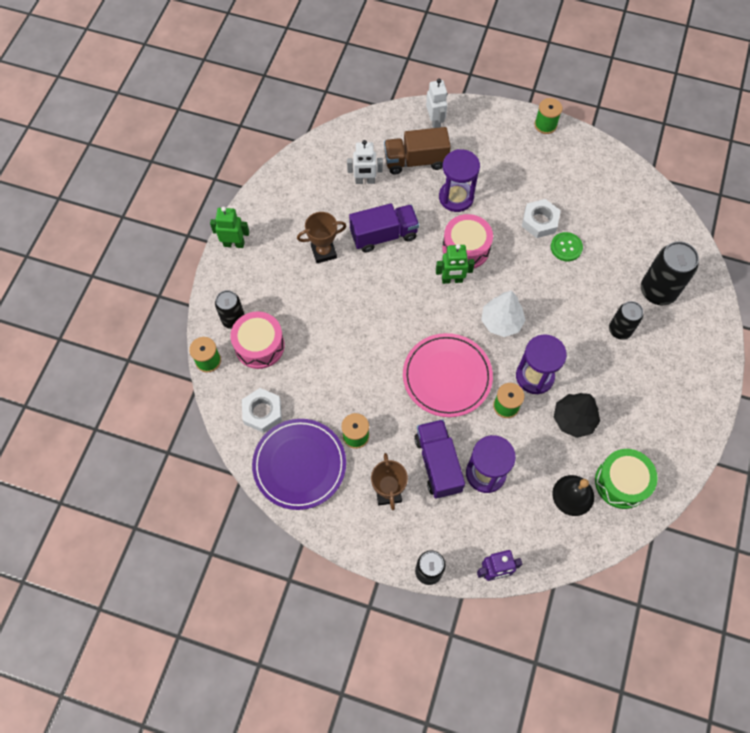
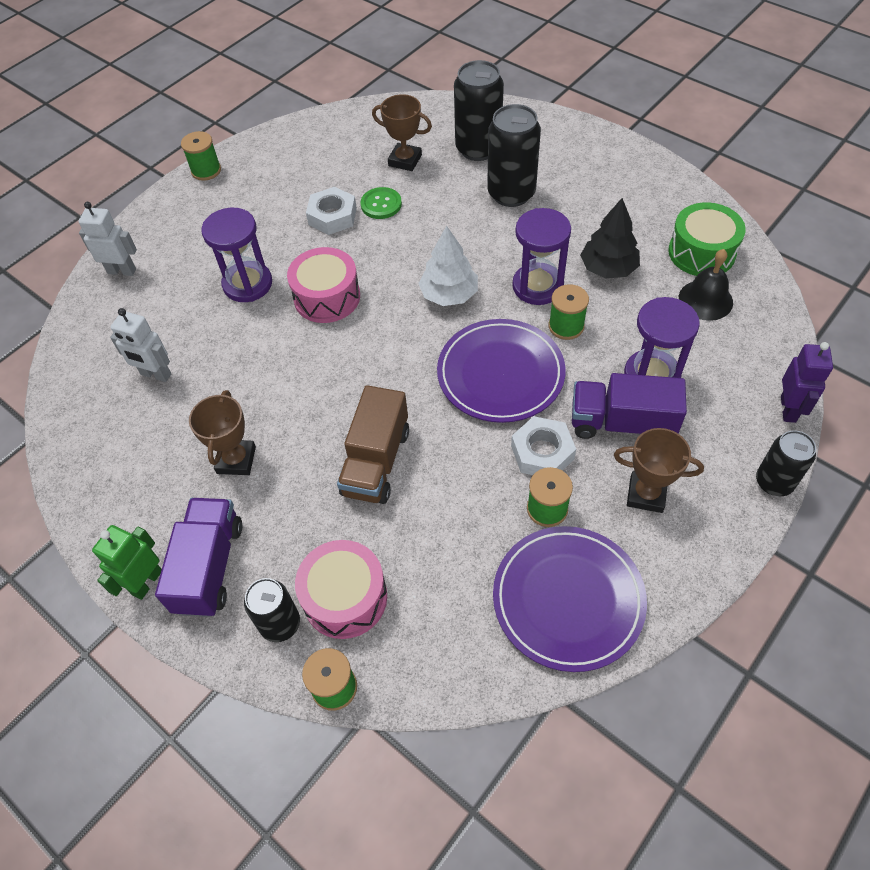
camera: 65 degrees left, 10 degrees down
white nut [242,388,282,433] -> white nut moved to [511,416,576,475]
white robot [347,140,383,184] -> white robot turned 90 degrees clockwise [110,308,171,382]
purple truck [349,203,419,253] -> purple truck moved to [155,498,242,617]
brown truck [384,127,451,174] -> brown truck moved to [337,385,409,504]
pink plate [403,333,493,417] -> purple plate [437,319,566,423]
green robot [436,244,475,284] -> none
black can [609,301,643,340] -> black can [487,104,541,207], size x1.61
none -> brown trophy [372,94,432,171]

